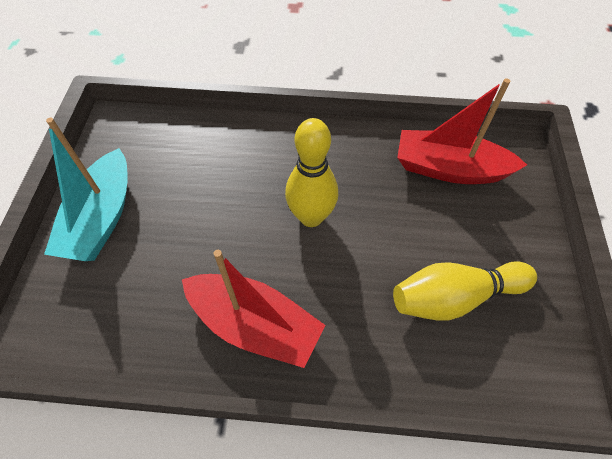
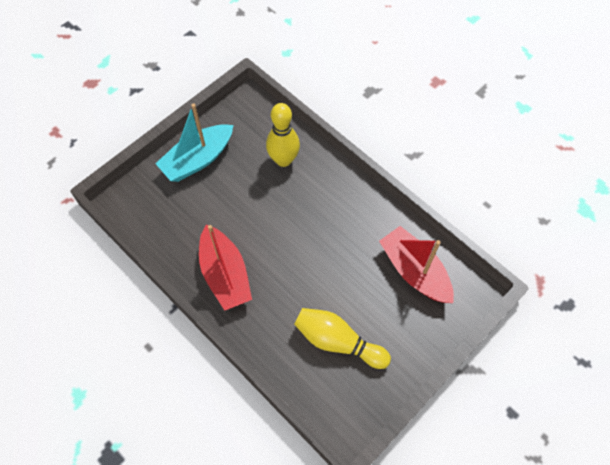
camera: 40 degrees right, 5 degrees up
yellow bowling pin [285,118,338,227] -> yellow bowling pin moved to [266,103,300,167]

